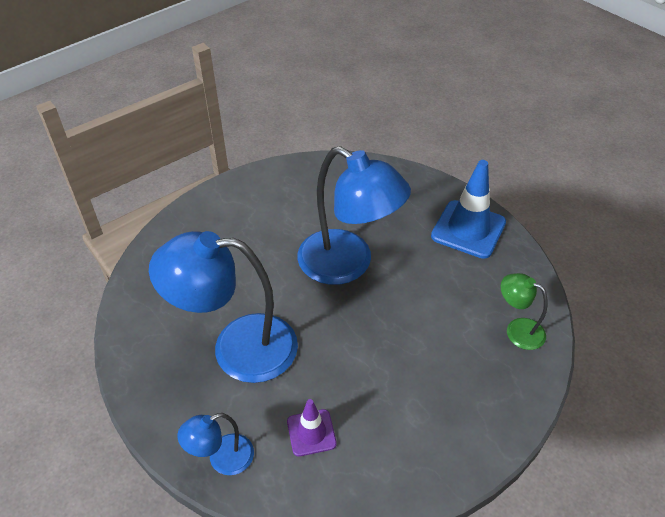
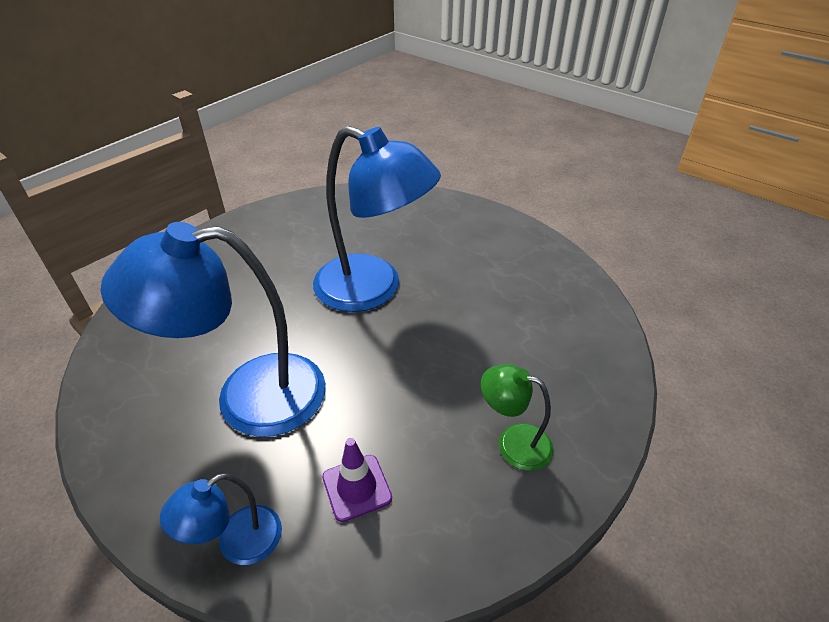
camera: 10 degrees left, 5 degrees down
blue traffic cone [431,160,506,259] -> none
green lamp [501,273,547,350] -> green lamp moved to [481,364,554,471]

